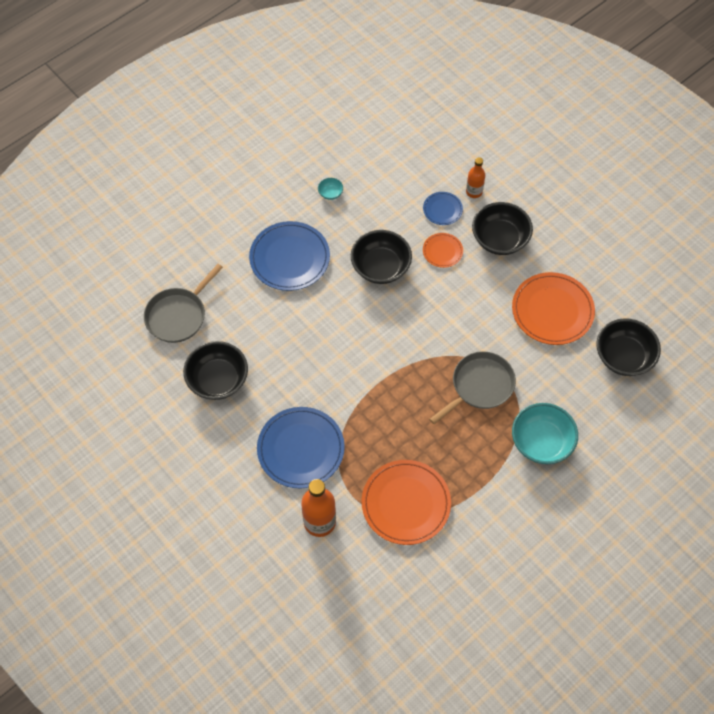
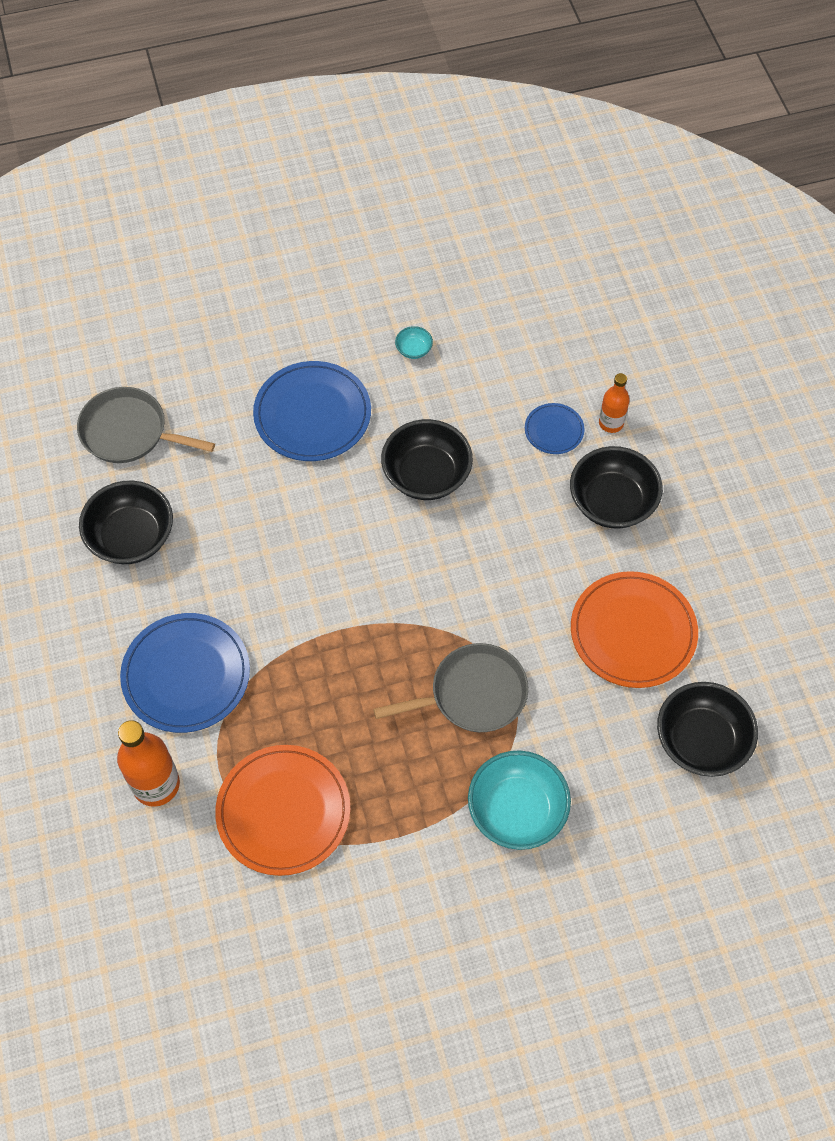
camera: 25 degrees right, 0 degrees up
grey pan [144,264,223,343] -> grey pan turned 45 degrees clockwise [77,387,215,463]
orange plate [423,233,463,268] -> none

